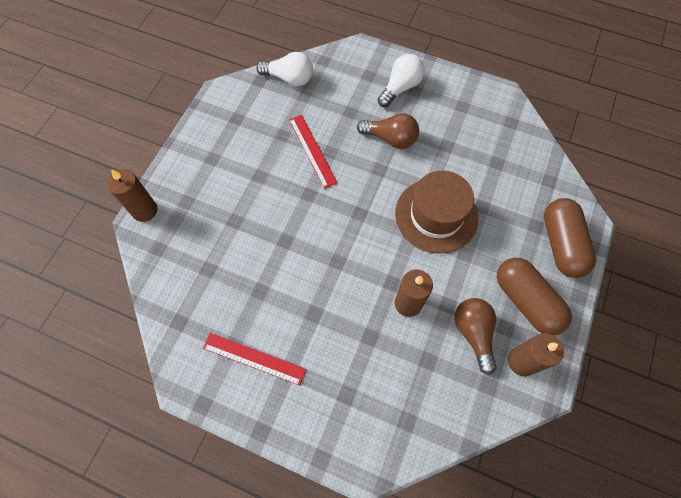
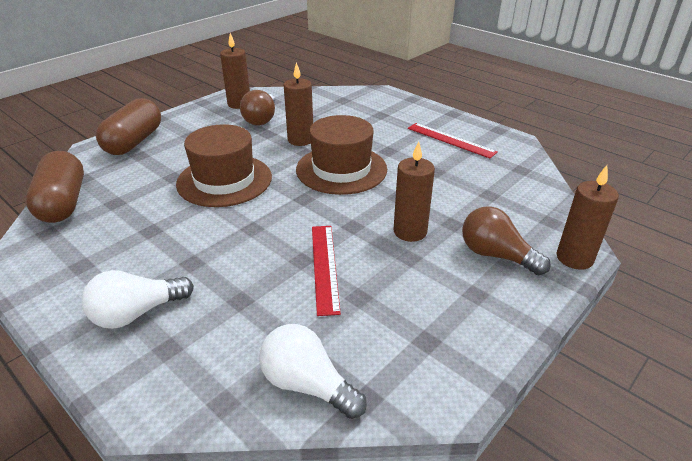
camera: 160 degrees left, 30 degrees down
brown light bulb [357,113,419,149] -> brown light bulb moved to [462,206,551,275]
brown capsule [497,257,572,335] -> brown capsule moved to [26,151,84,223]
none -> brown hat [296,115,387,195]
none -> brown candle [394,141,435,242]

